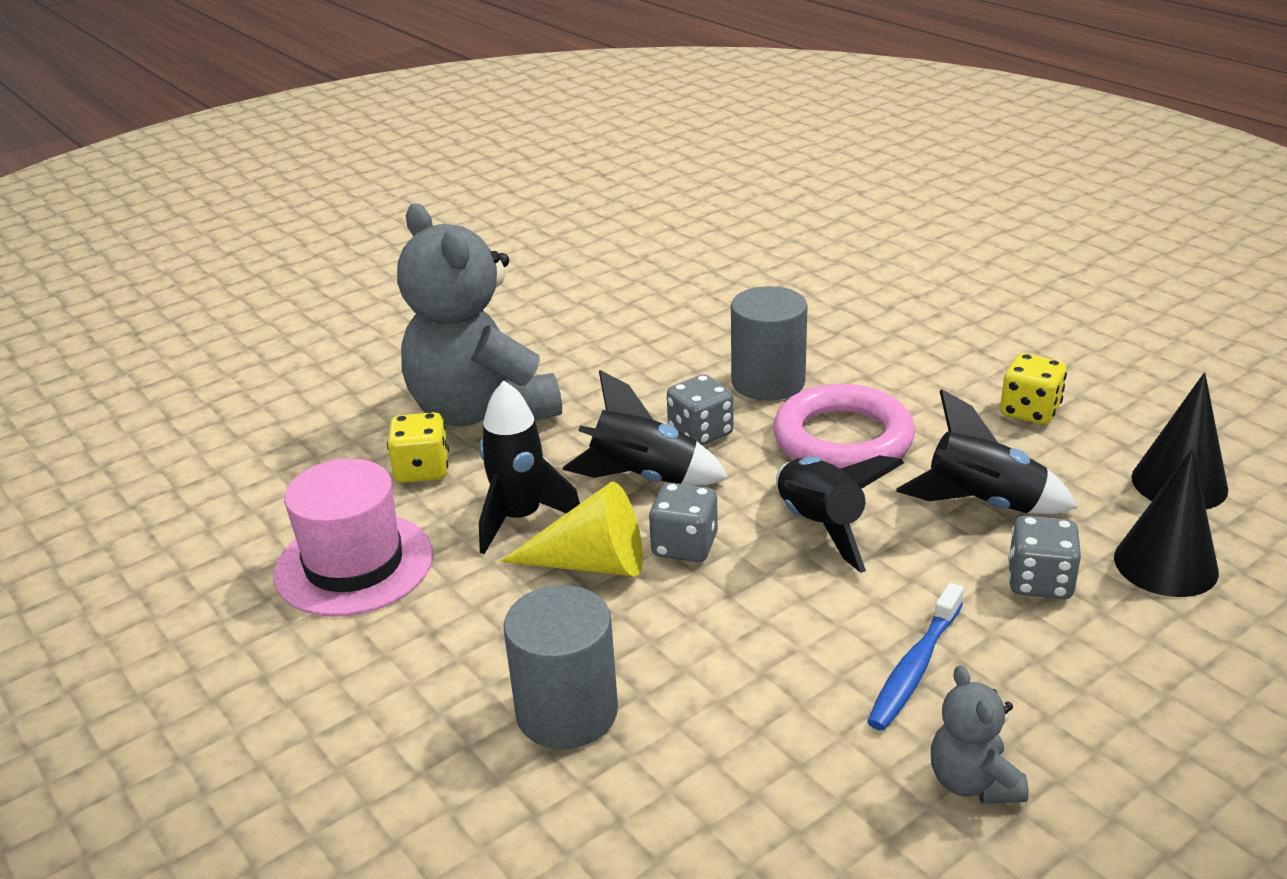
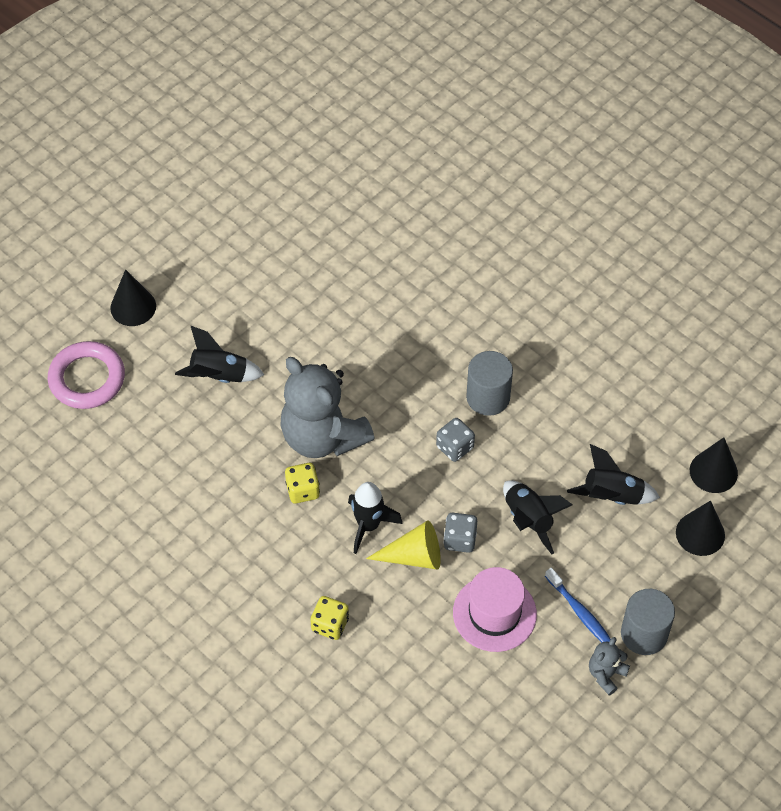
camera: 10 degrees left, 25 degrees up
pink hat [274,459,433,617] -> pink hat moved to [453,567,537,652]
grey cylinder [503,585,618,749] -> grey cylinder moved to [621,589,675,655]
black rocket [562,370,729,485] -> black rocket moved to [175,326,264,383]
pink ring [773,384,915,469] -> pink ring moved to [48,341,125,409]
blue toothbrush [867,583,964,731] -> blue toothbrush turned 60 degrees counterclockwise [545,568,611,642]
grey teddy bear [931,665,1029,804] -> grey teddy bear turned 60 degrees clockwise [589,637,630,695]
yellow dice [1000,353,1067,424] -> yellow dice moved to [310,596,349,640]
grey dice [1008,516,1081,599] -> none
none -> black cone [110,269,156,326]

